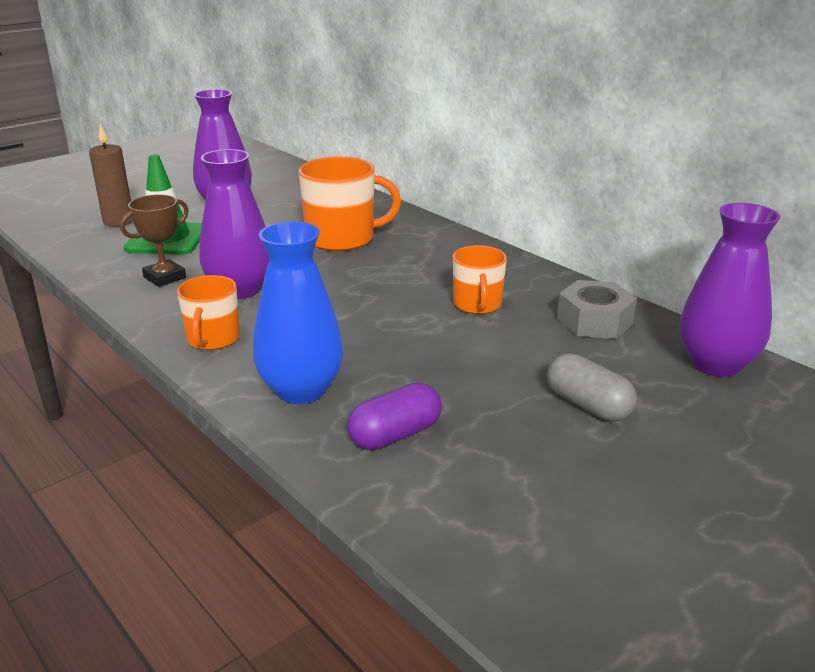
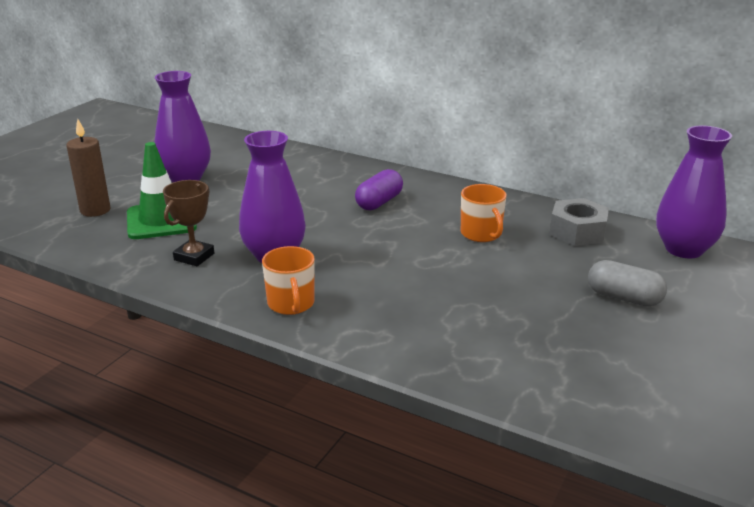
camera: 20 degrees left, 0 degrees up
blue vase [253,221,344,404] -> none
orange mug [299,157,401,251] -> none
purple capsule [347,383,442,450] -> purple capsule moved to [355,169,403,210]

